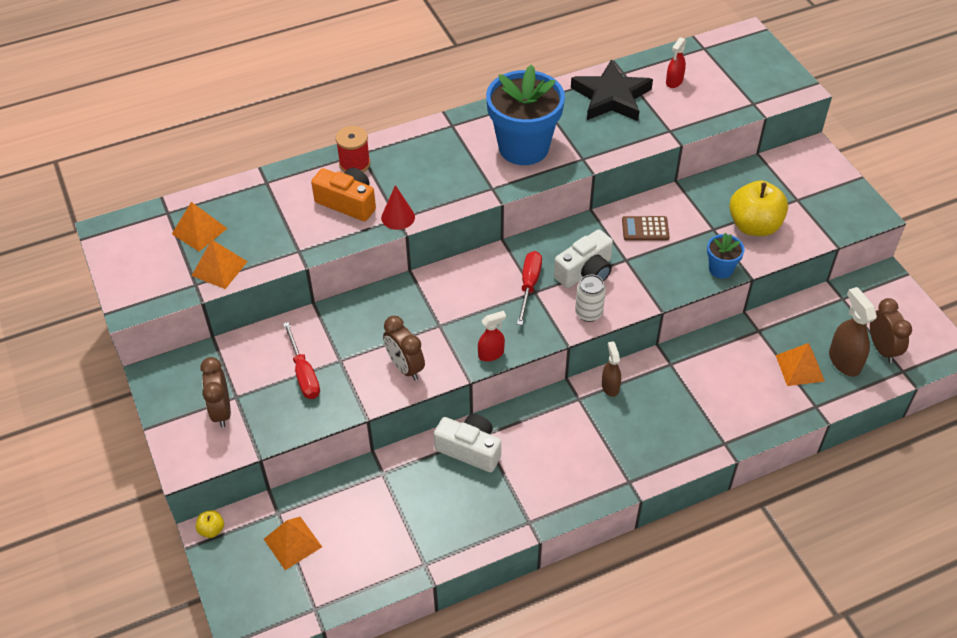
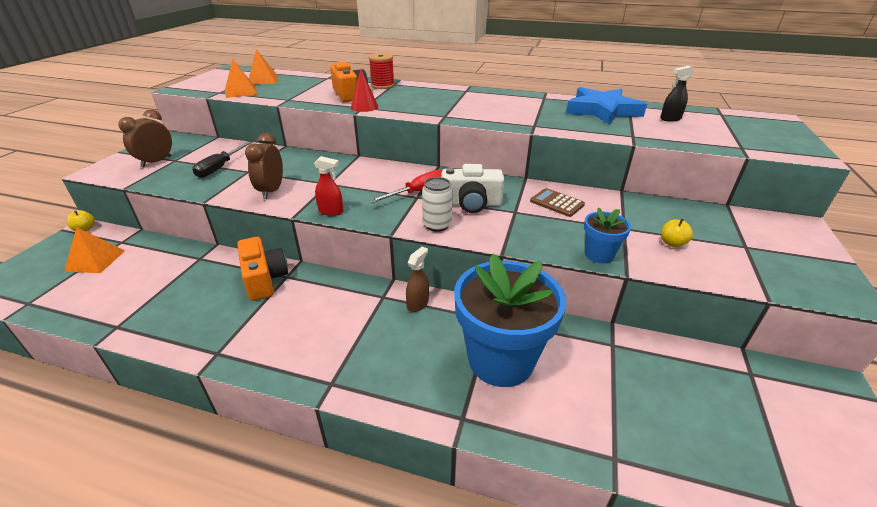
camera: 40 degrees right, 15 degrees down
red screwdriver [283,322,320,399] -> black screwdriver [192,141,252,178]
white camera [434,414,501,472] -> orange camera [237,237,288,301]
blue flower pot [486,64,565,165] -> blue flower pot moved to [454,254,566,387]
black star [571,60,653,121] -> blue star [566,87,647,125]
red spray bottle [666,37,687,88] -> black spray bottle [660,66,694,122]
yellow apple [729,180,788,236] -> yellow apple [661,219,693,247], size x0.43
orange pyramid [776,343,825,386] -> none
brown spray bottle [829,287,877,377] -> none
brown clock [870,298,912,363] -> none

